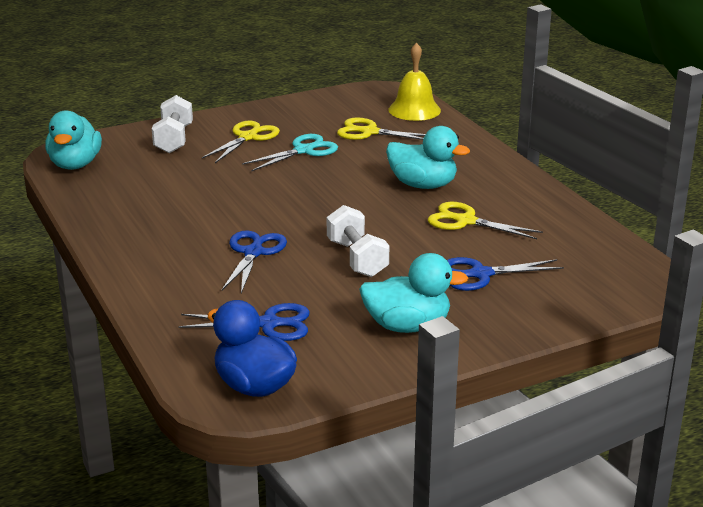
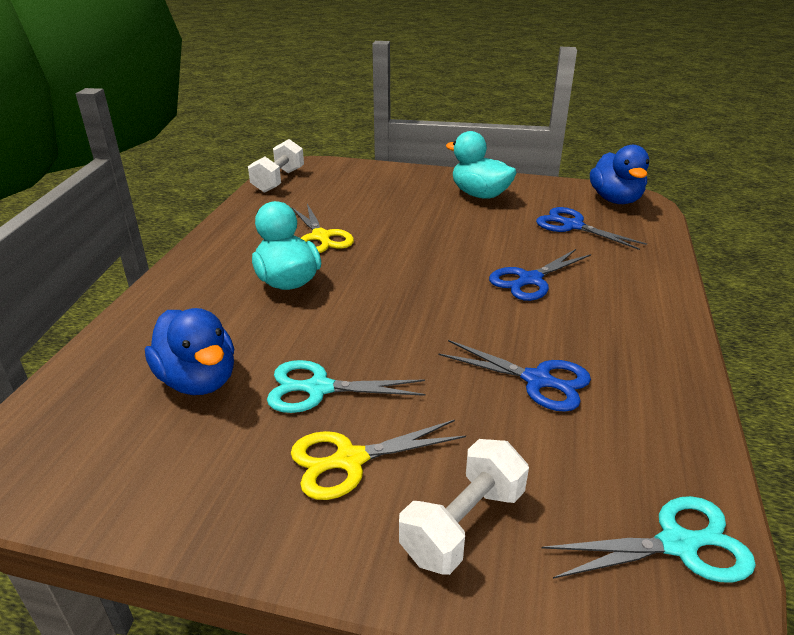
camera: 140 degrees left, 5 degrees up
turquoise duck [45,110,102,170] -> turquoise scissors [542,496,756,582]
white dumbbell [327,205,389,277] -> white dumbbell moved to [248,139,304,193]
yellow scissors [337,118,426,140] -> blue duck [145,308,234,395]
yellow bell [389,42,441,121] -> none
blue scissors [447,257,564,291] -> blue scissors moved to [438,340,591,412]

